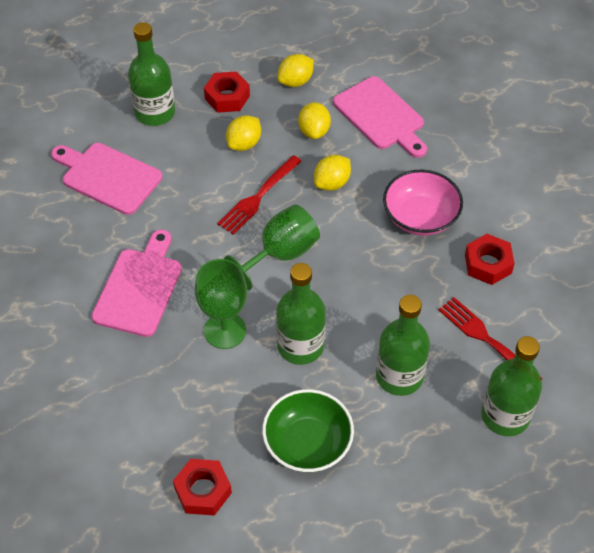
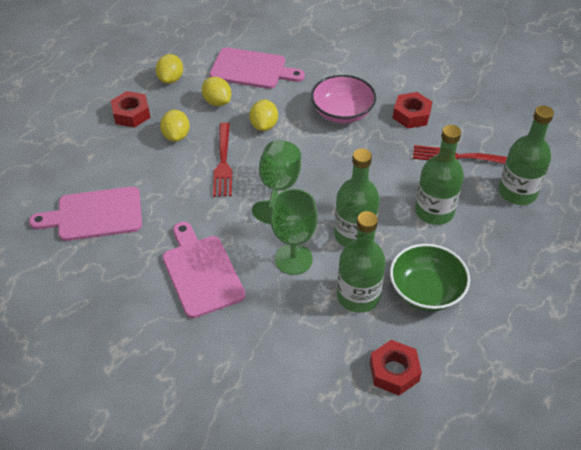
camera: 40 degrees left, 5 degrees down
green bottle [128,22,175,126] -> green bottle moved to [337,211,386,313]

